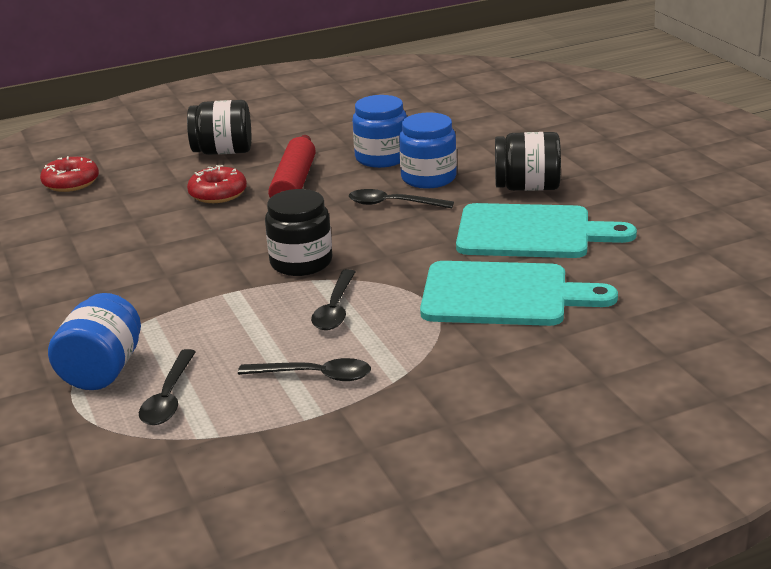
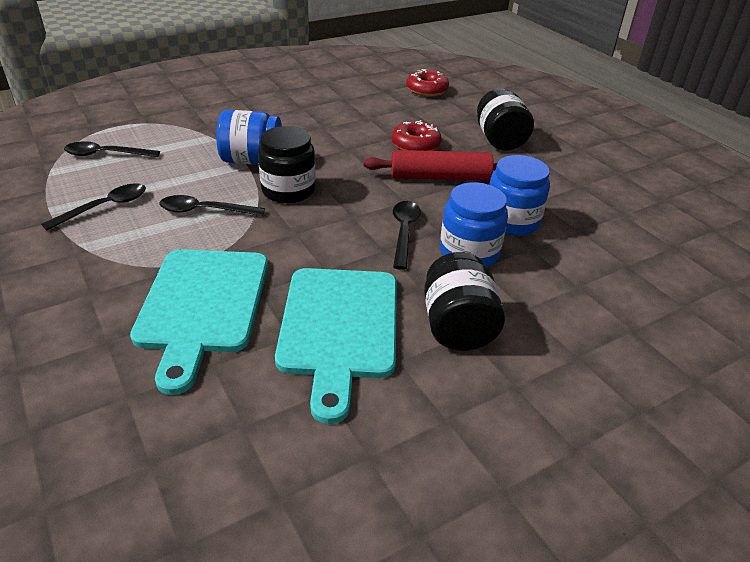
camera: 80 degrees right, 10 degrees up
blue jar [48,293,141,390] -> blue jar moved to [216,110,282,164]
black spoon [238,358,371,381] -> black spoon turned 135 degrees counterclockwise [41,183,146,231]

